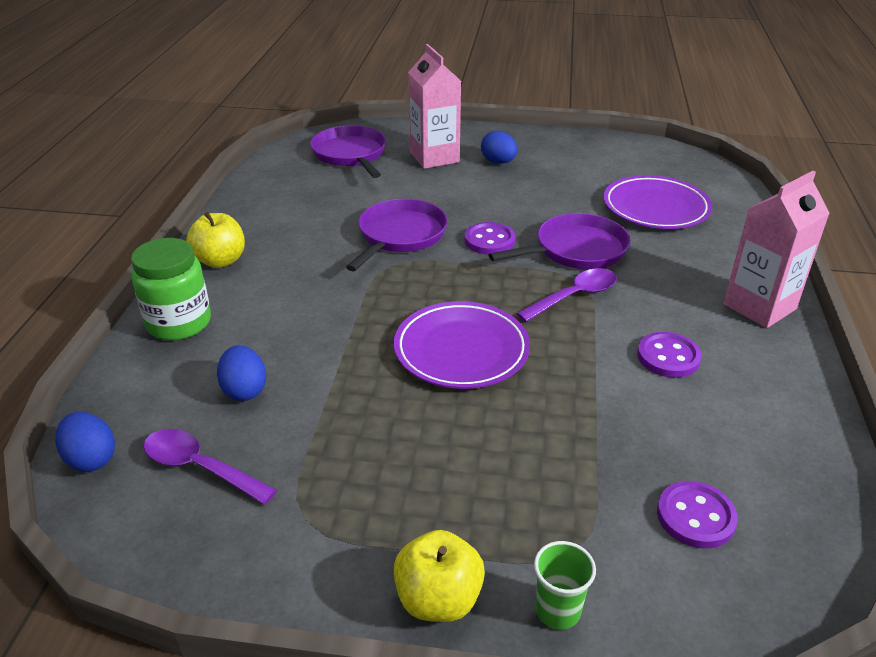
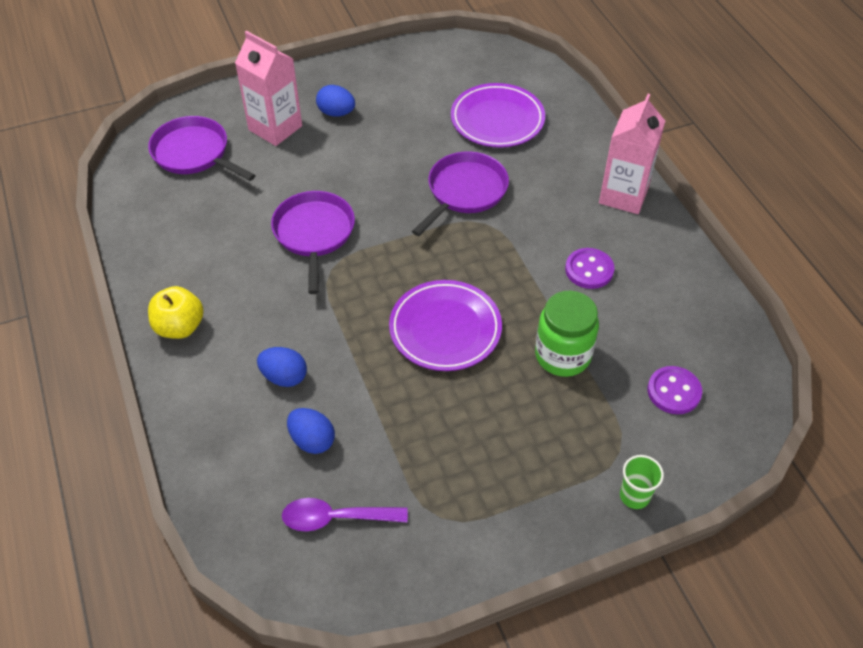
camera: 30 degrees left, 15 degrees up
blue egg [56,412,115,472] -> blue egg moved to [257,347,307,387]
green jar [131,238,211,340] -> green jar moved to [535,291,599,377]
yellow apple [393,530,485,622] -> none
purple button [465,222,515,255] -> none
purple spoon [516,268,617,322] -> none

